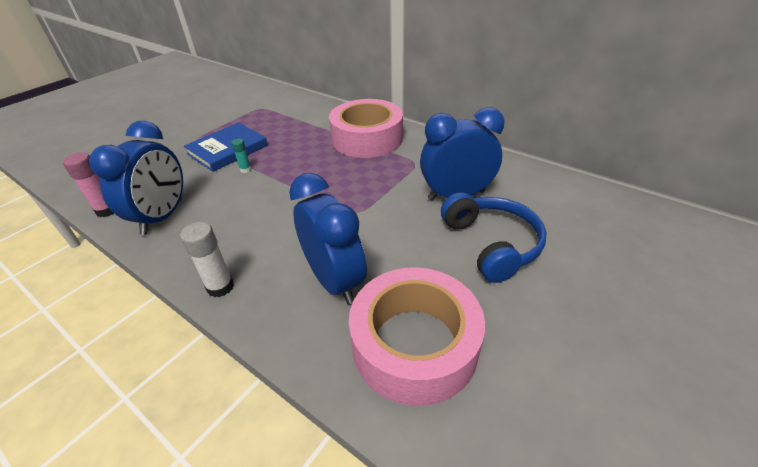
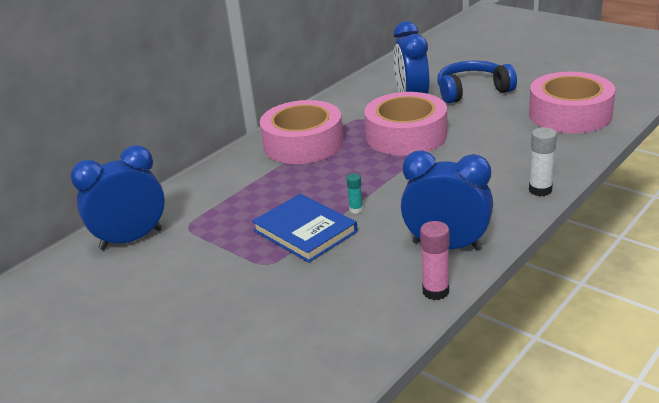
camera: 85 degrees left, 10 degrees down
blue clock [289,173,367,304] -> blue clock moved to [71,145,165,250]
none -> pink tape [364,92,447,156]

